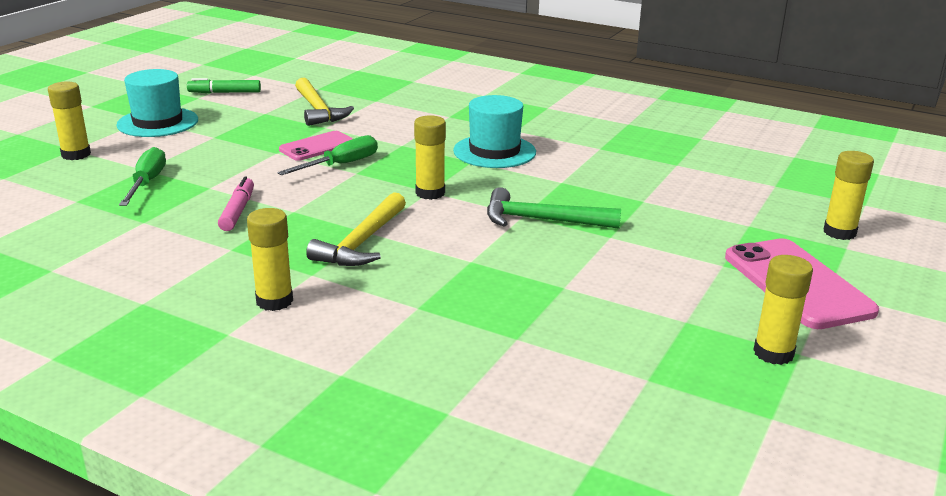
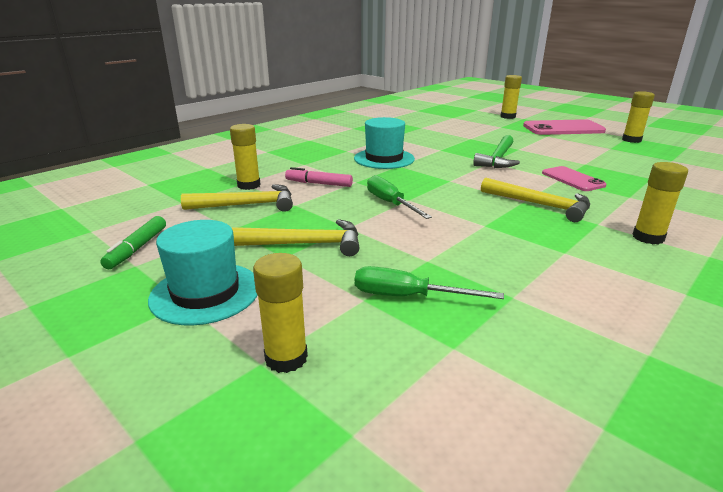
camera: 75 degrees left, 0 degrees up
pink marker [218,176,254,231] -> pink marker moved to [285,167,353,187]
pink phone [279,131,353,161] -> pink phone moved to [542,166,606,191]
yellow glue stick [414,115,446,200] -> yellow glue stick moved to [230,124,261,190]
none -> yellow hammer [232,219,360,256]

